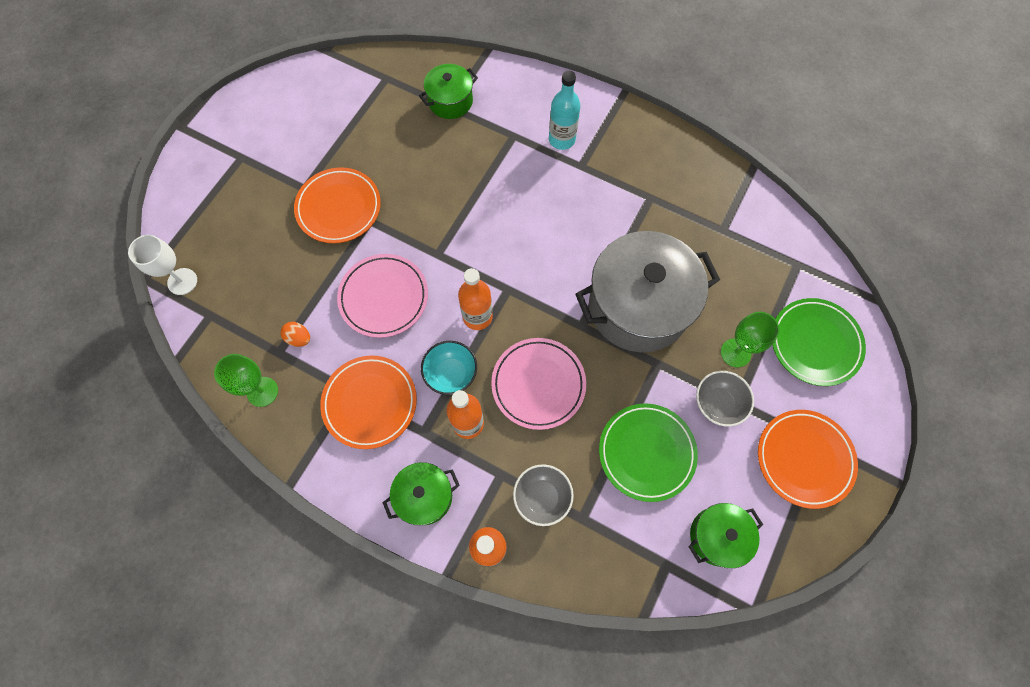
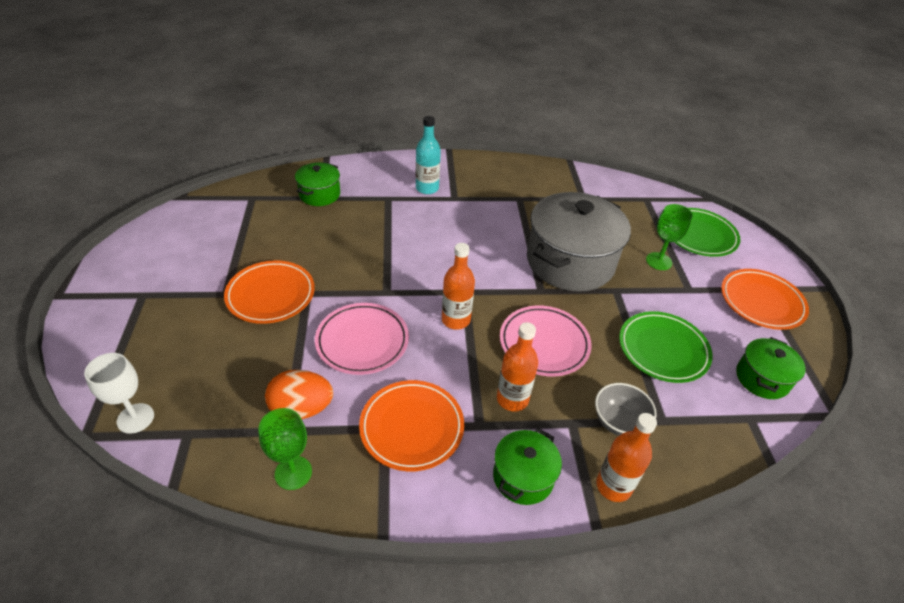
camera: 35 degrees left, 25 degrees down
orange egg [281,322,310,347] -> orange egg [265,370,333,419], size x1.88
turquoise bowl [421,341,477,395] -> none
grey bowl [696,371,754,427] -> none

